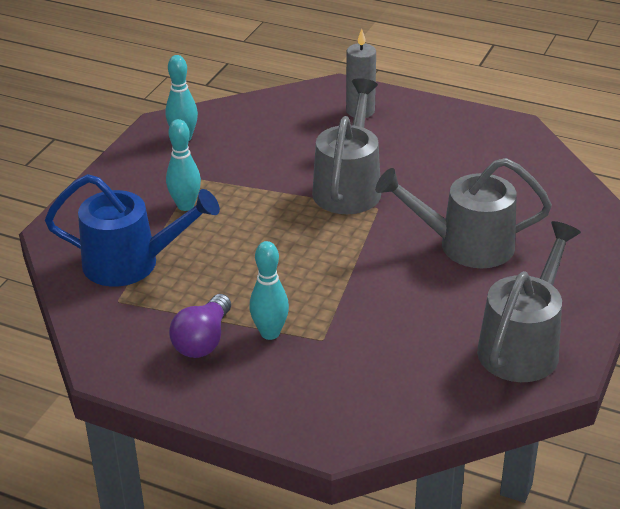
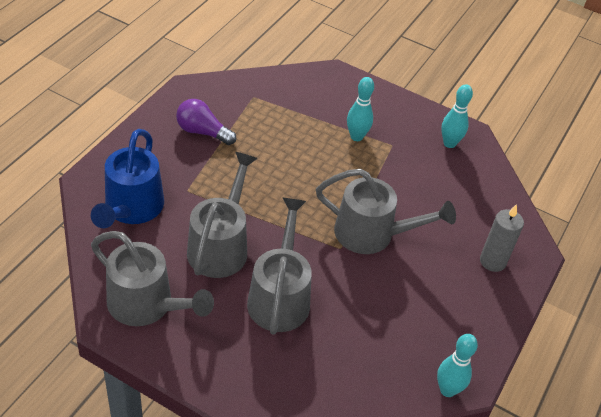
camera: 90 degrees right, 10 degrees up
blue watering can [45,174,220,287] -> blue watering can moved to [91,129,164,228]
turquoise bowling pin [249,241,289,340] -> turquoise bowling pin moved to [437,334,478,397]
none -> grey watering can [187,152,258,278]

